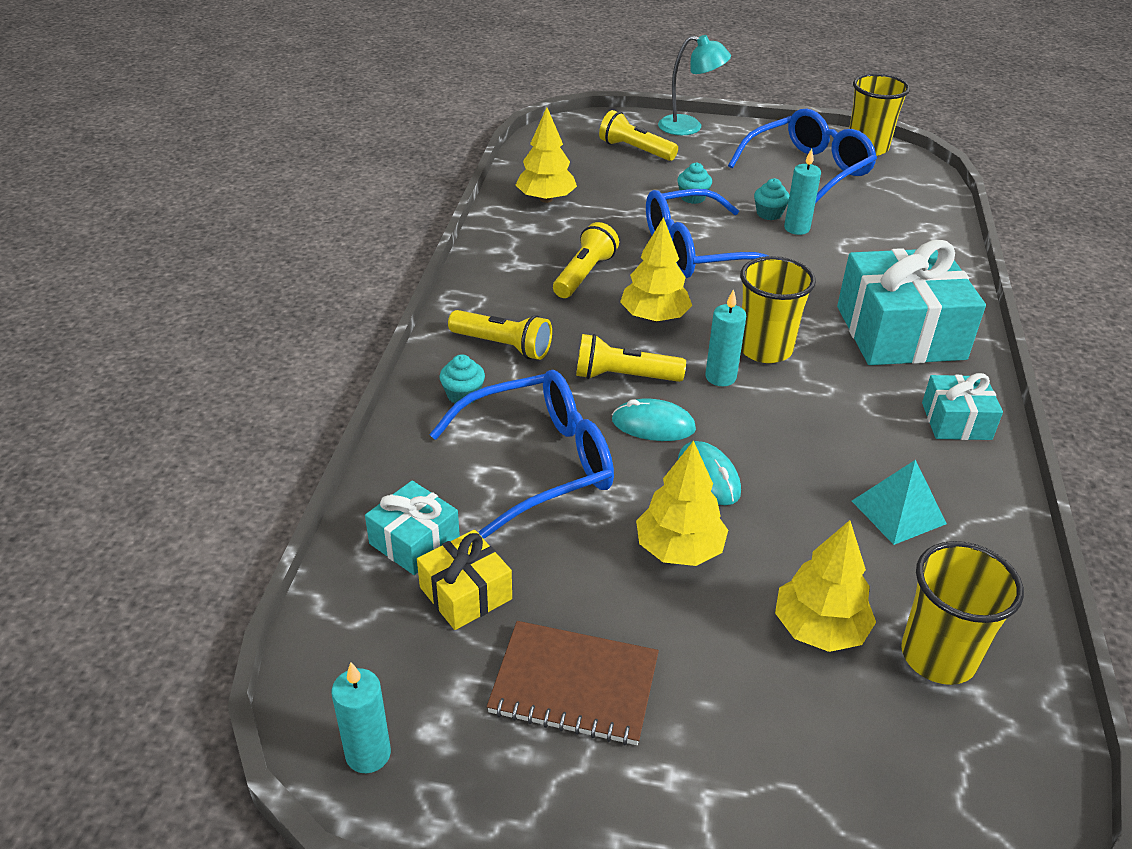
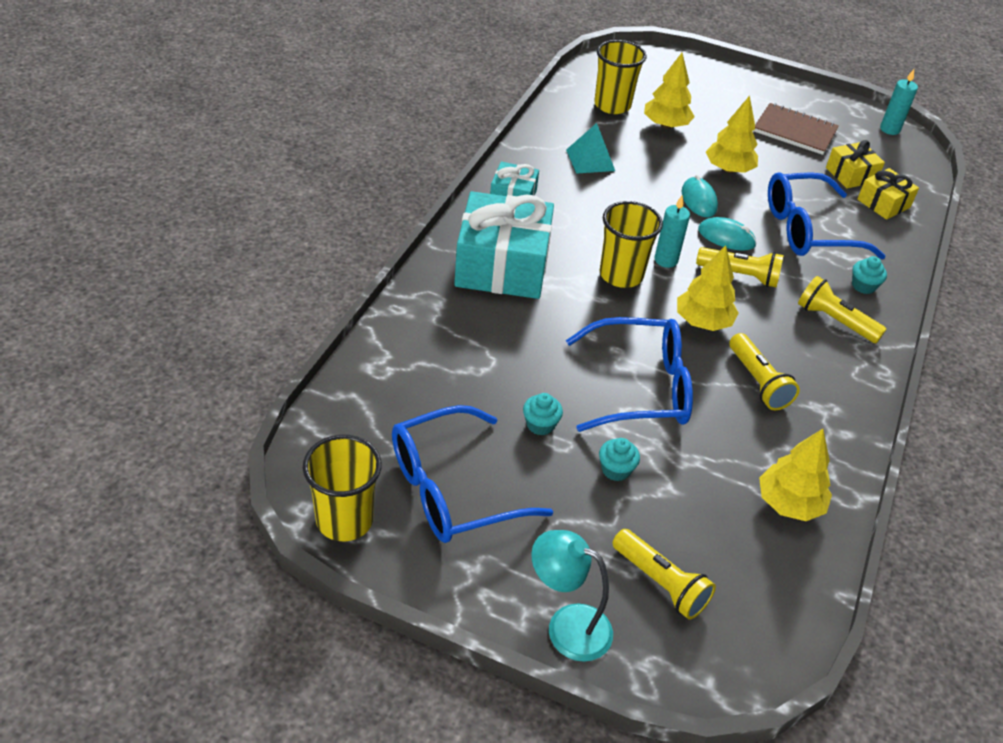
camera: 170 degrees left, 5 degrees up
turquoise gift [365,481,460,575] -> yellow gift [857,168,919,220]
yellow flashlight [553,222,619,298] -> yellow flashlight turned 60 degrees counterclockwise [729,333,800,410]
turquoise candle [784,149,821,235] -> none

